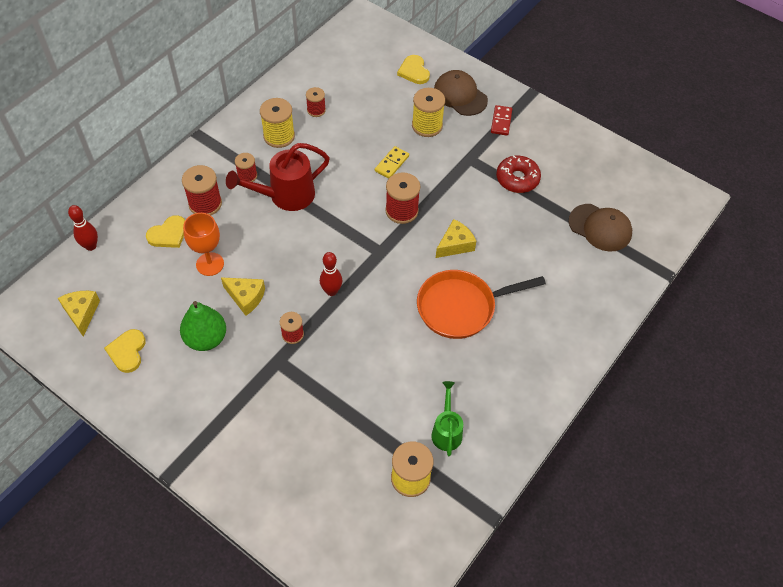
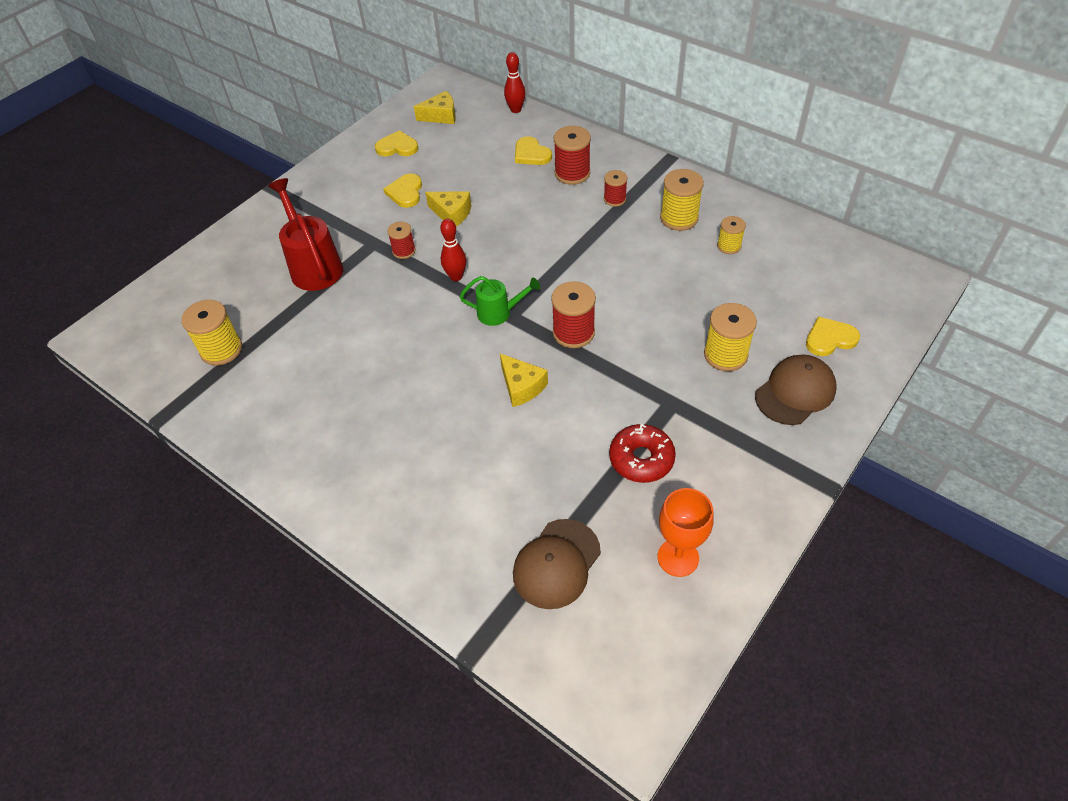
camera: 95 degrees right, 5 degrees down
green pear [180,301,226,351] -> yellow heart [383,174,422,208]
orange goblet [183,213,224,276] -> orange goblet moved to [657,488,714,577]
yellow cheese [221,277,265,316] -> yellow cheese turned 90 degrees counterclockwise [425,191,471,226]
red watering can [226,143,330,211] -> red watering can moved to [268,178,343,291]
red spool [306,87,326,117] -> yellow spool [717,216,746,254]
yellow domino [375,146,409,179] -> none
orange pan [417,270,546,339] -> none
green watering can [431,381,463,456] -> green watering can moved to [460,276,540,326]
red domino [491,105,512,136] -> none

